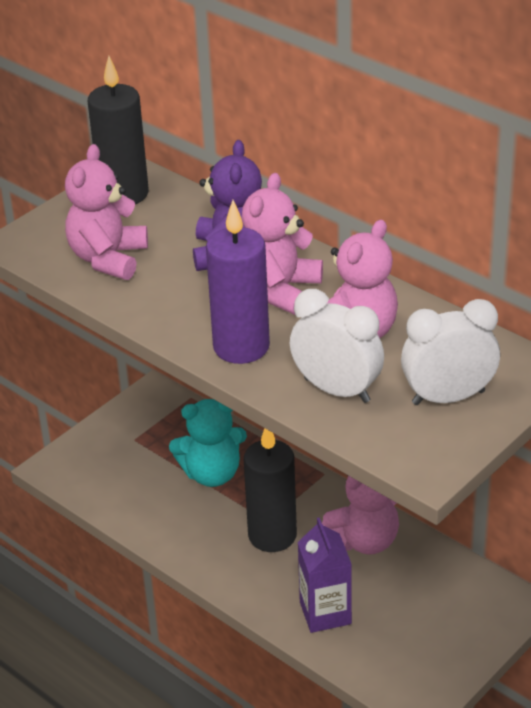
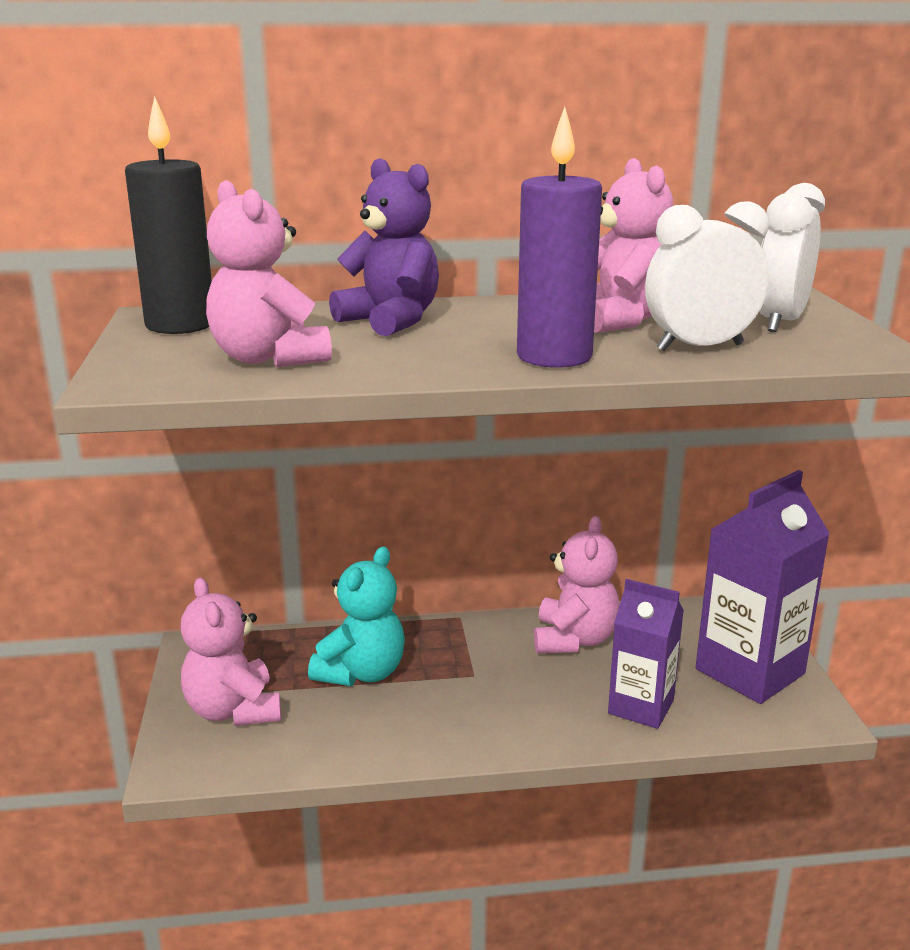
camera: 50 degrees left, 15 degrees down
pink teddy bear [242,173,323,315] -> pink teddy bear moved to [181,577,281,726]
black candle [244,428,297,552] -> none
none -> purple carton [696,470,830,704]

